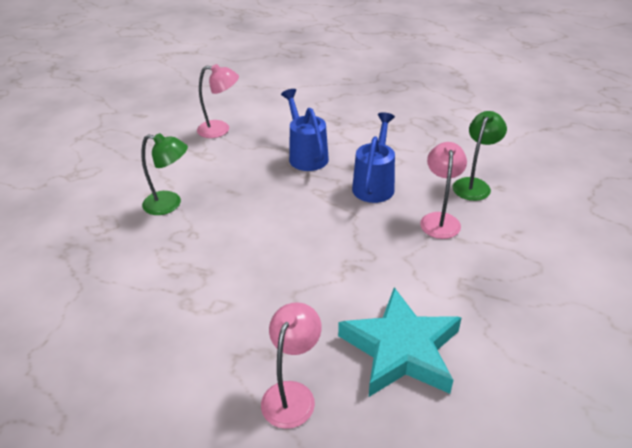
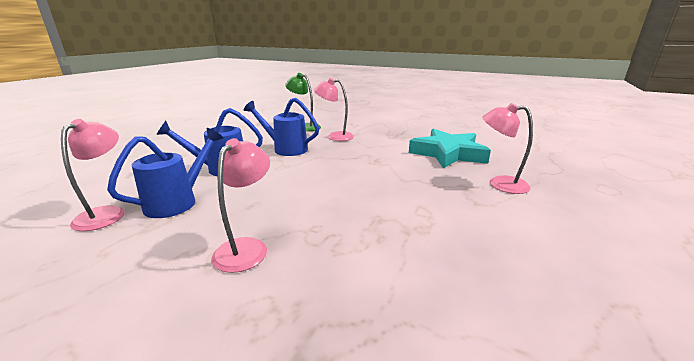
camera: 85 degrees left, 15 degrees down
green lamp [142,133,188,215] -> pink lamp [212,138,270,273]
none -> blue watering can [107,128,223,218]

